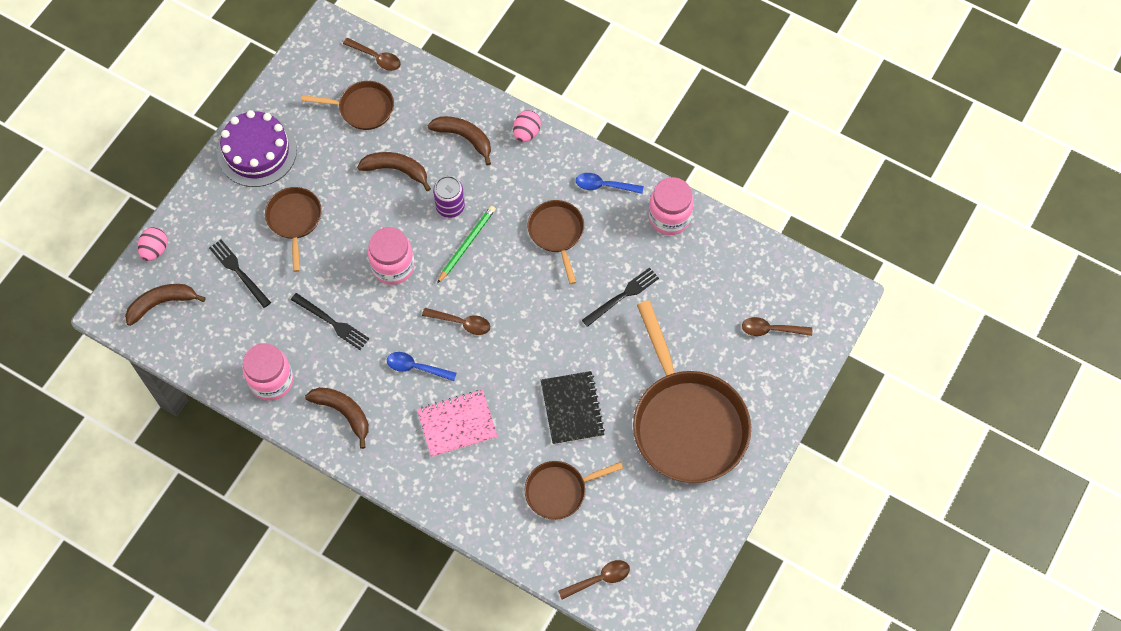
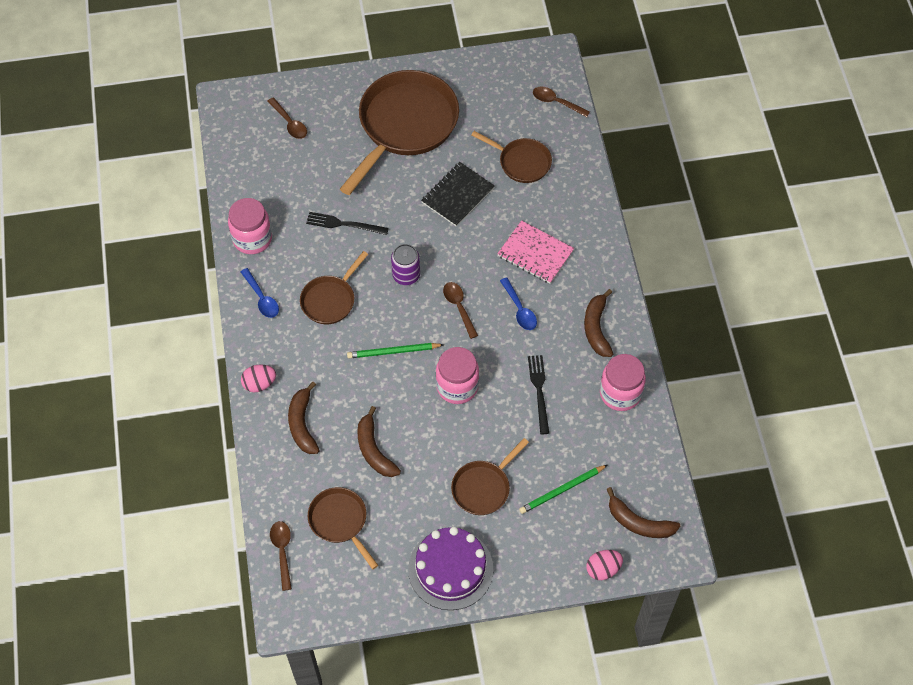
camera: 130 degrees left, 5 degrees down
black fork [209,240,271,308] -> green pencil [519,465,607,514]
purple can [433,176,465,218] -> purple can moved to [391,244,420,285]

